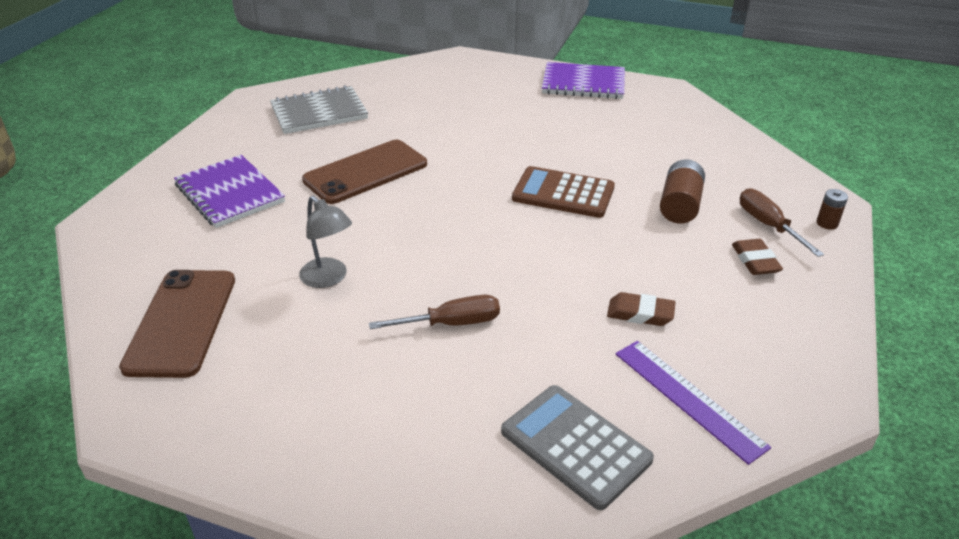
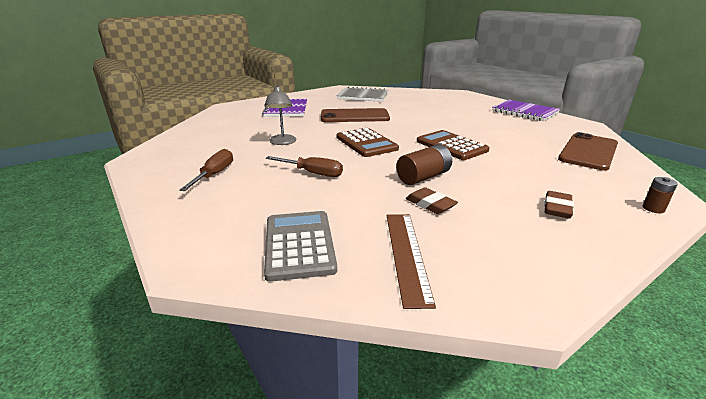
camera: 35 degrees right, 10 degrees down
brown phone [119,270,235,378] -> brown phone moved to [558,132,618,171]
purple ruler [616,341,771,465] -> brown ruler [387,214,436,309]
brown battery [660,159,705,224] -> brown battery moved to [396,144,452,185]
brown screwdriver [740,188,824,257] -> brown screwdriver moved to [179,149,233,191]
none -> brown calculator [336,128,399,157]

